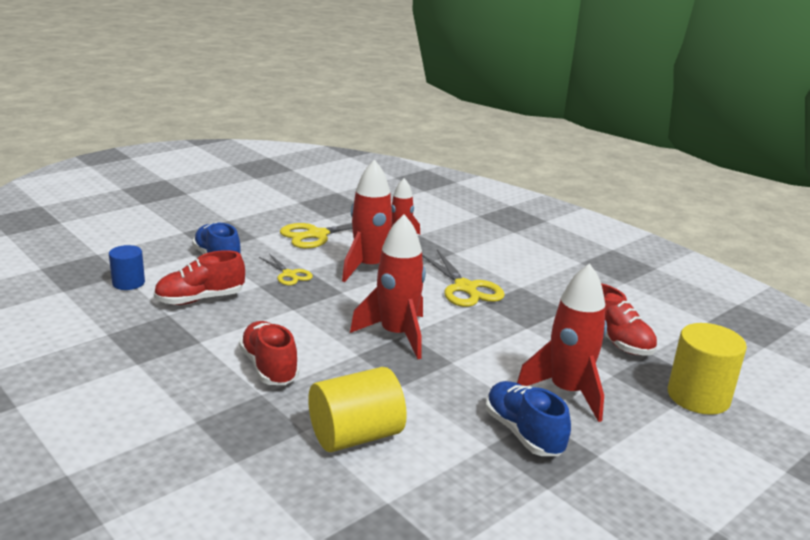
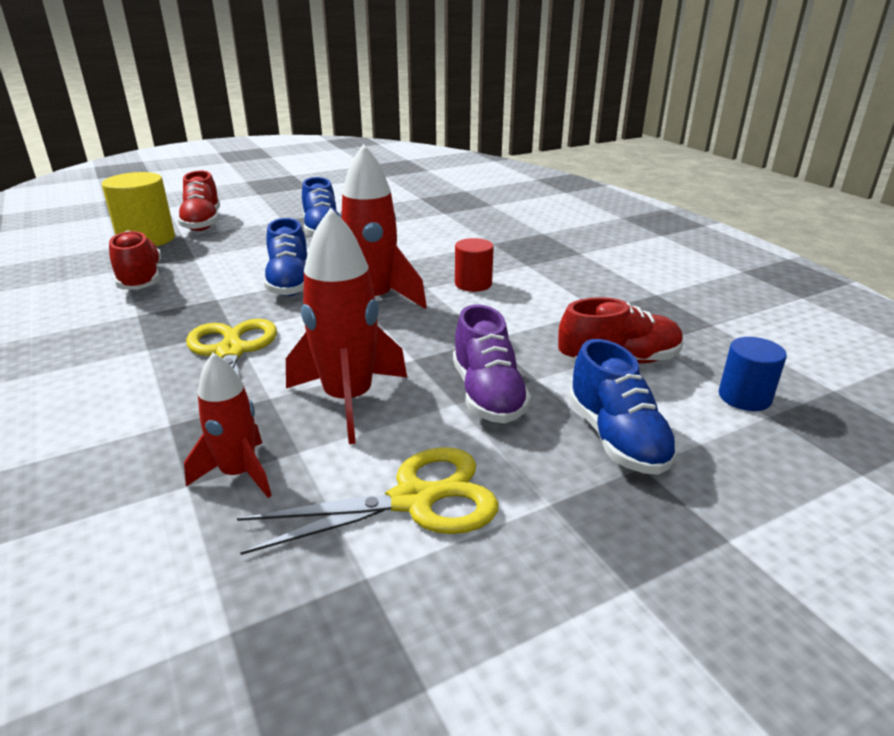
camera: 165 degrees left, 5 degrees up
red shoe [239,321,299,385] -> red shoe moved to [177,171,220,231]
yellow scissors [259,254,313,286] -> purple shoe [453,305,531,423]
yellow cylinder [308,367,407,452] -> none
red rocket [517,263,607,422] -> none
none -> blue shoe [264,218,308,296]
none -> red cylinder [455,238,494,292]

